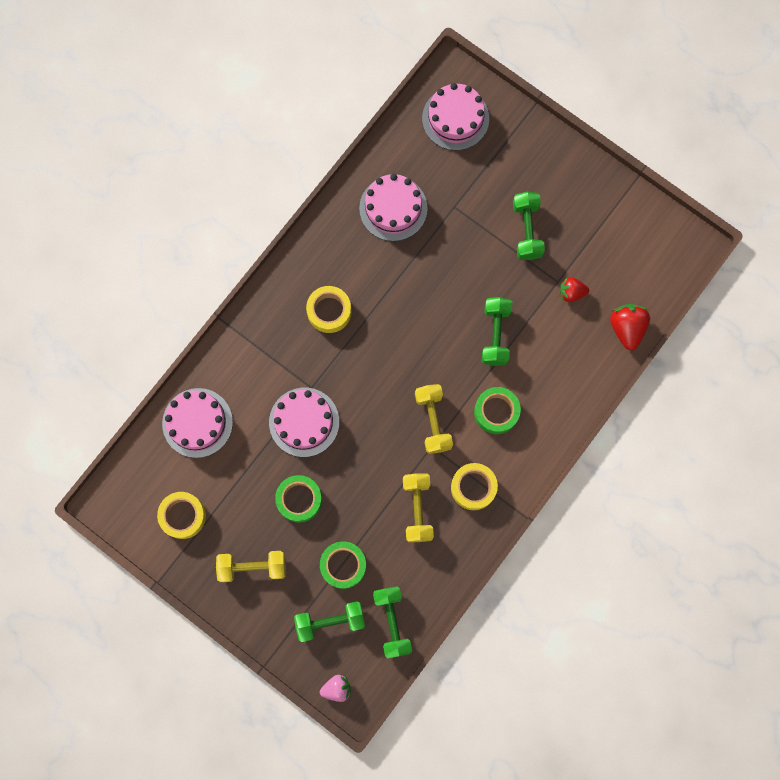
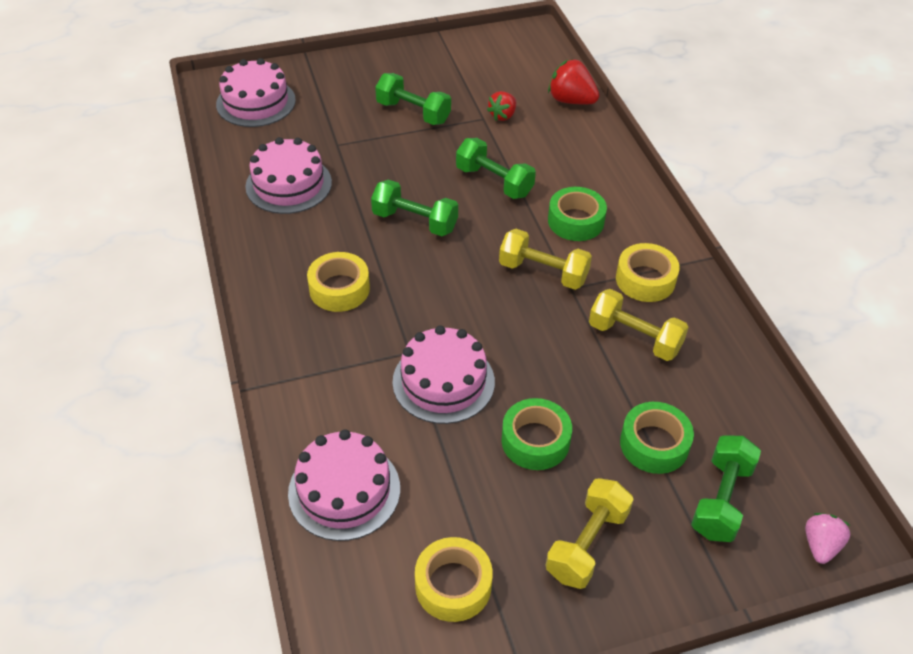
camera: 55 degrees left, 30 degrees down
green dumbbell [373,586,412,658] -> green dumbbell moved to [371,180,458,236]

